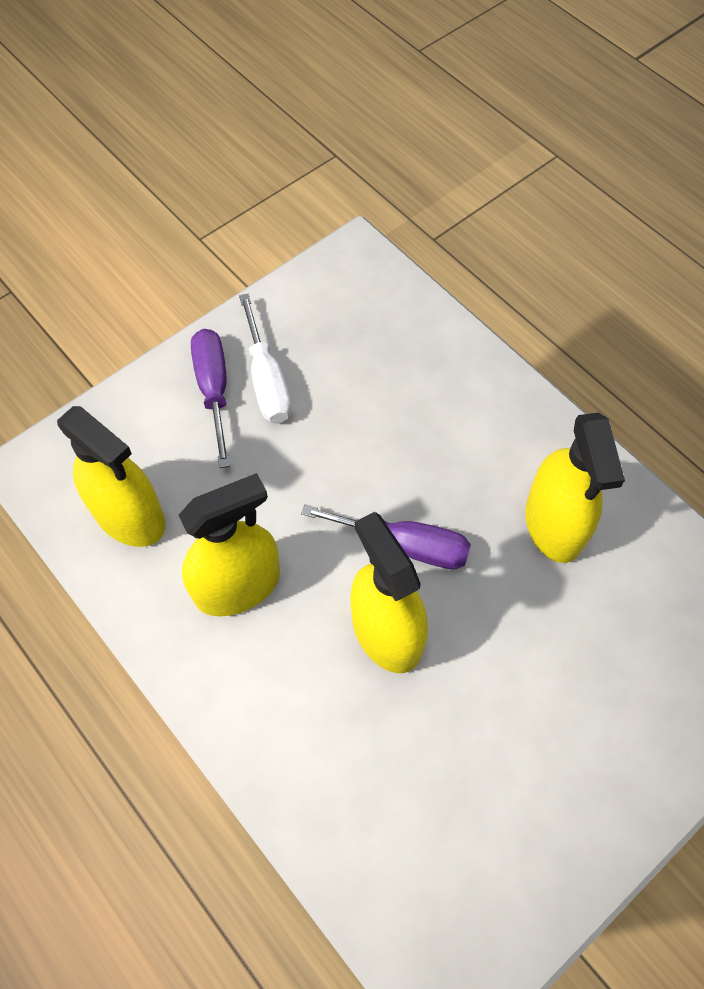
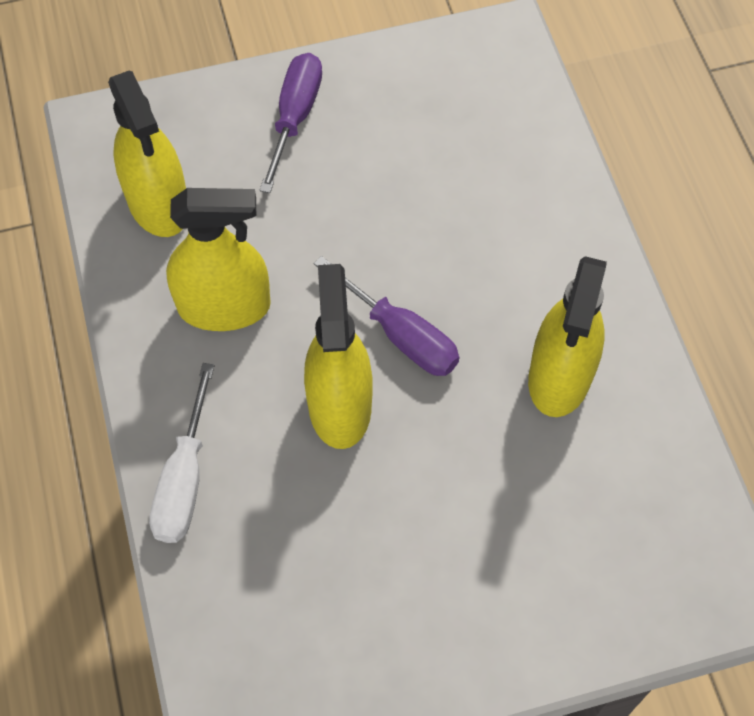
camera: 25 degrees right, 0 degrees up
white screwdriver [239,293,292,423] -> white screwdriver moved to [149,363,215,543]

